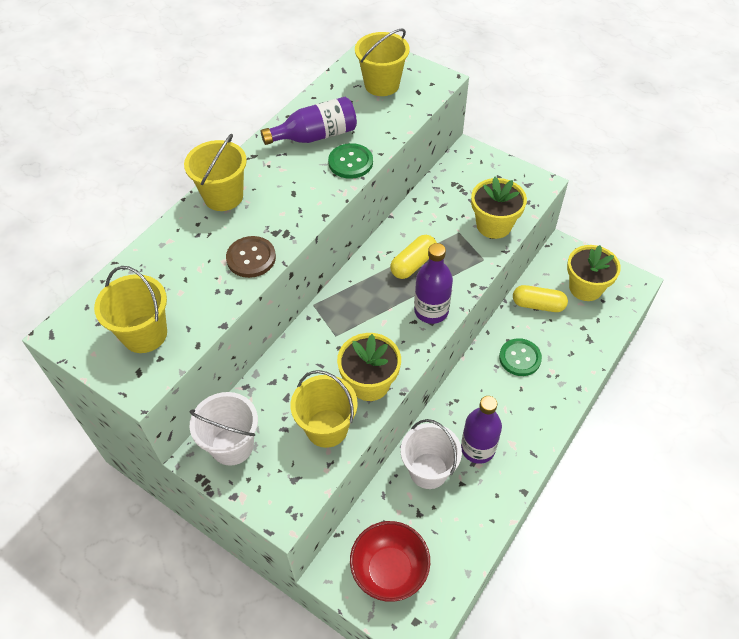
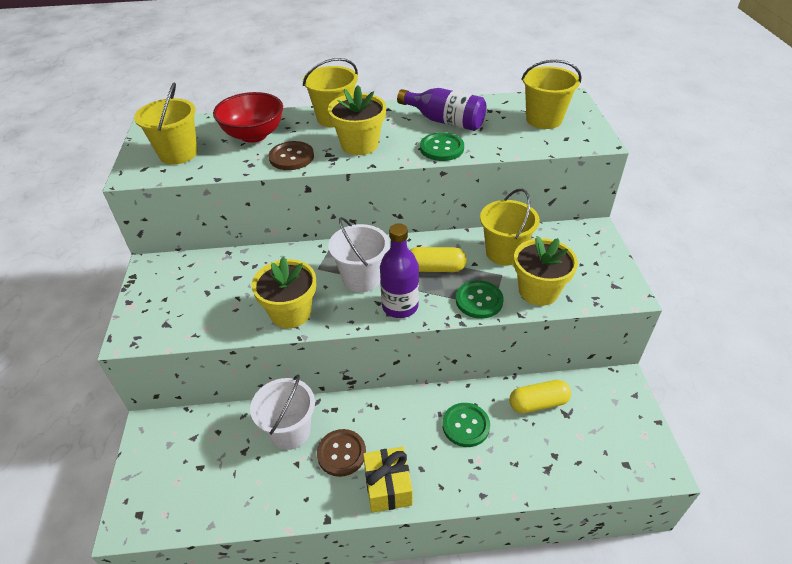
camera: 50 degrees right, 10 degrees down
white bucket [190,392,258,466] -> white bucket moved to [328,217,389,293]
yellow bucket [290,370,358,448] -> yellow bucket moved to [480,189,540,266]
red bowl [350,521,430,602] -> red bowl moved to [213,92,283,143]
purple bottle [461,396,502,464] -> brown button [317,429,366,477]
yellow capsule [513,285,568,312] -> yellow capsule turned 75 degrees counterclockwise [509,380,571,413]
yellow flower pot [567,245,621,301] -> yellow flower pot moved to [328,85,386,155]
none -> yellow gift [363,447,413,513]
none -> green button [456,280,504,319]

